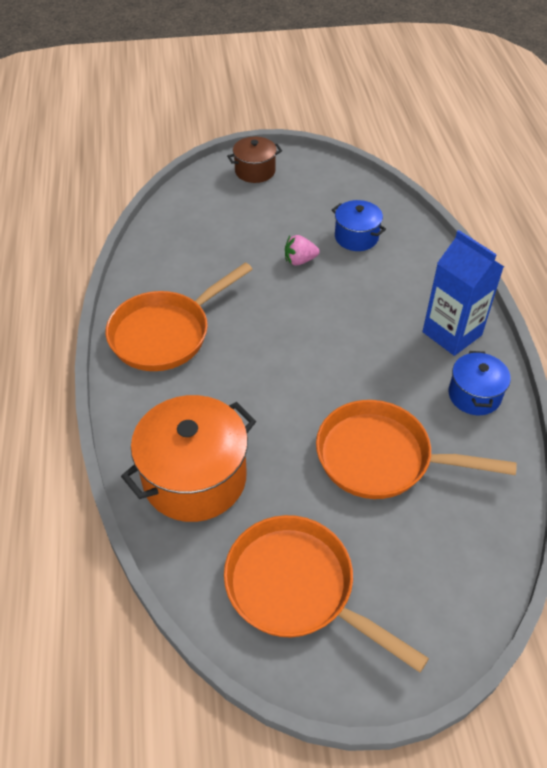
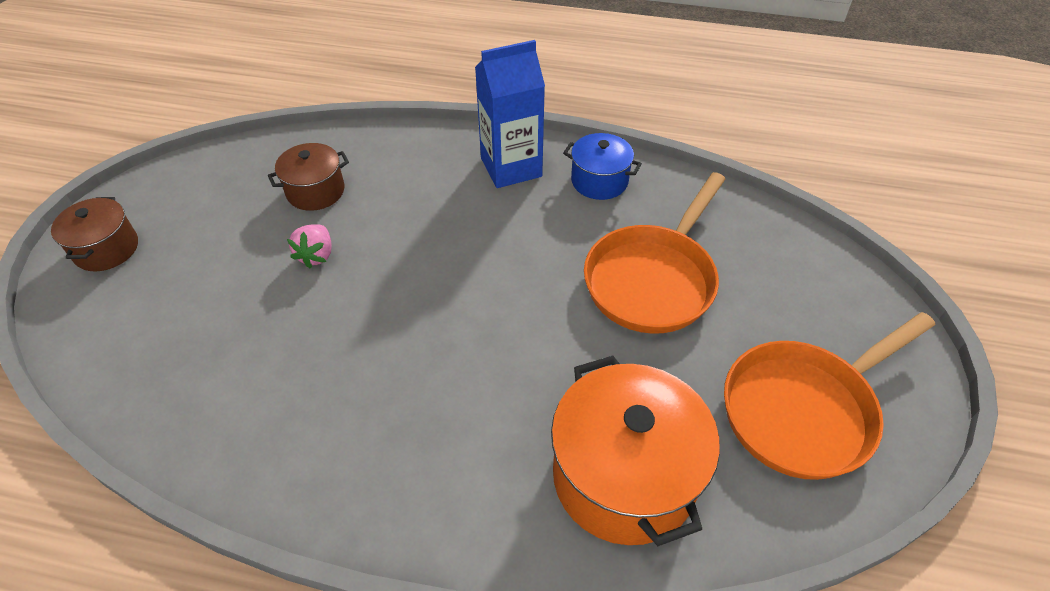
camera: 70 degrees left, 0 degrees up
orange pan [106,262,253,371] -> none
blue pot [332,200,386,251] -> brown pot [268,143,349,211]

